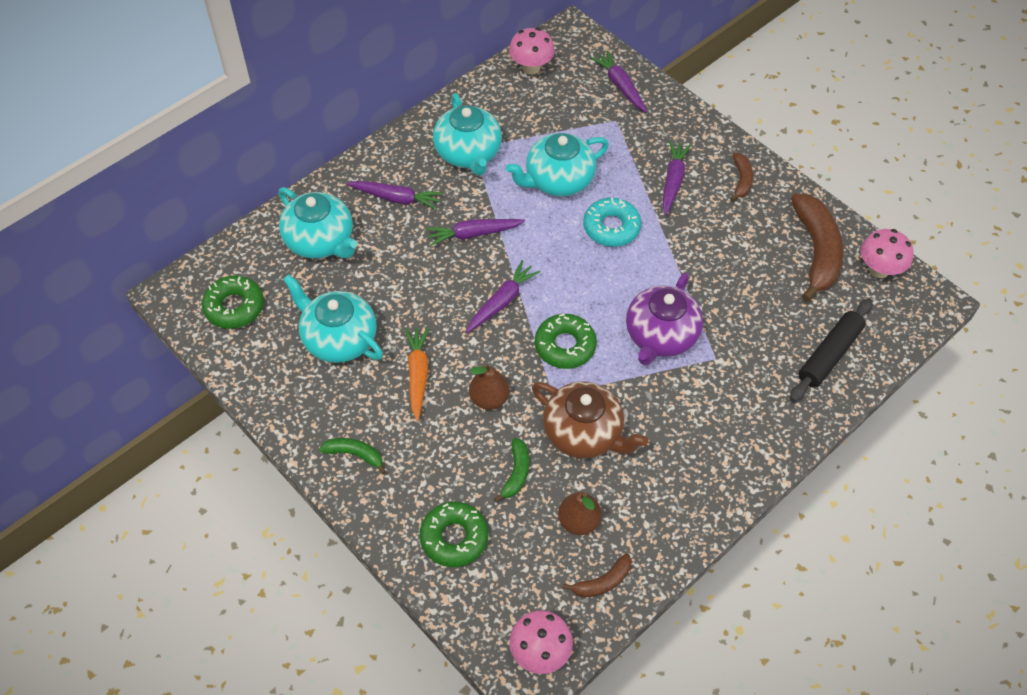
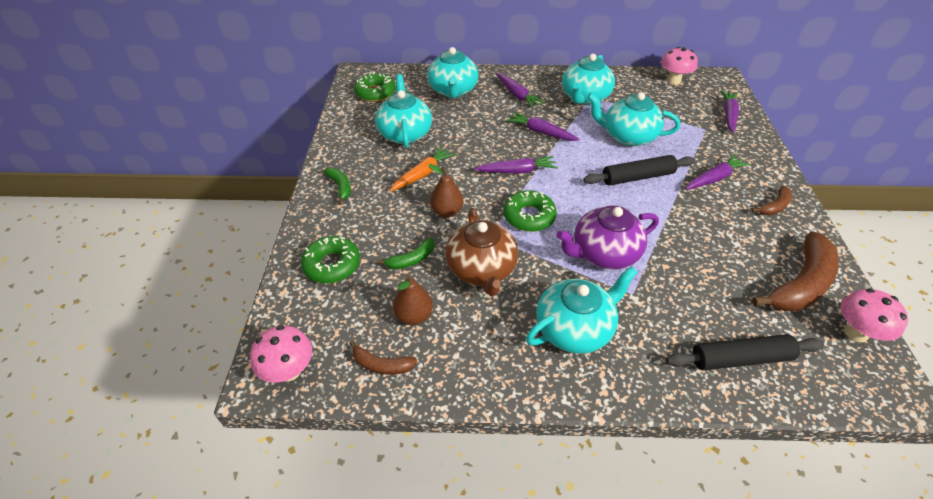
camera: 45 degrees right, 10 degrees down
turquoise donut [583,198,641,247] -> black rolling pin [583,155,695,186]
none -> turquoise teapot [526,266,638,353]

